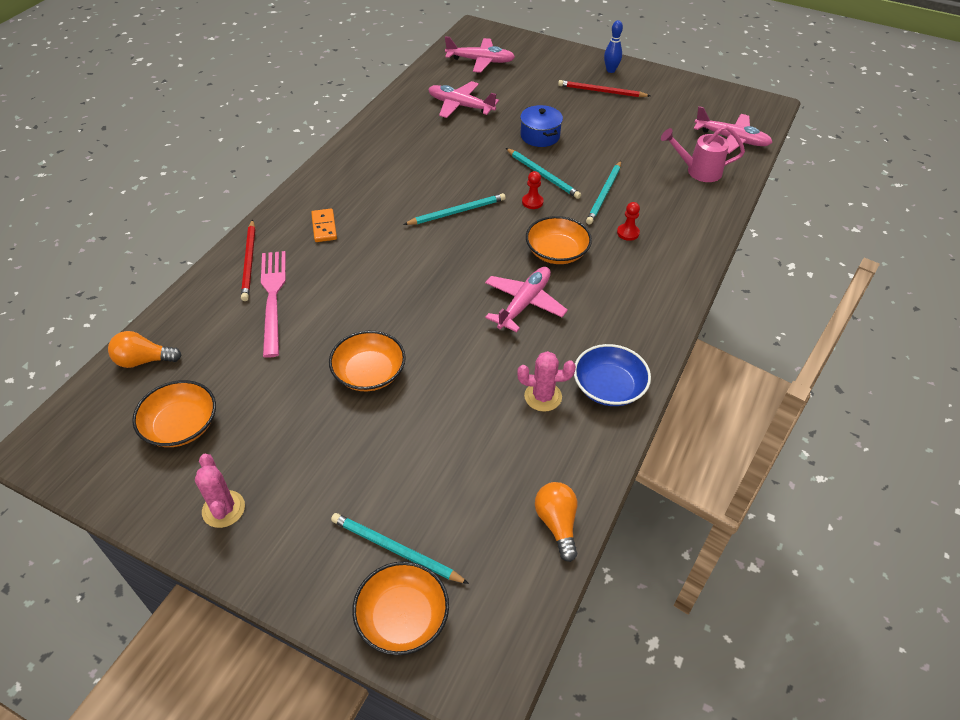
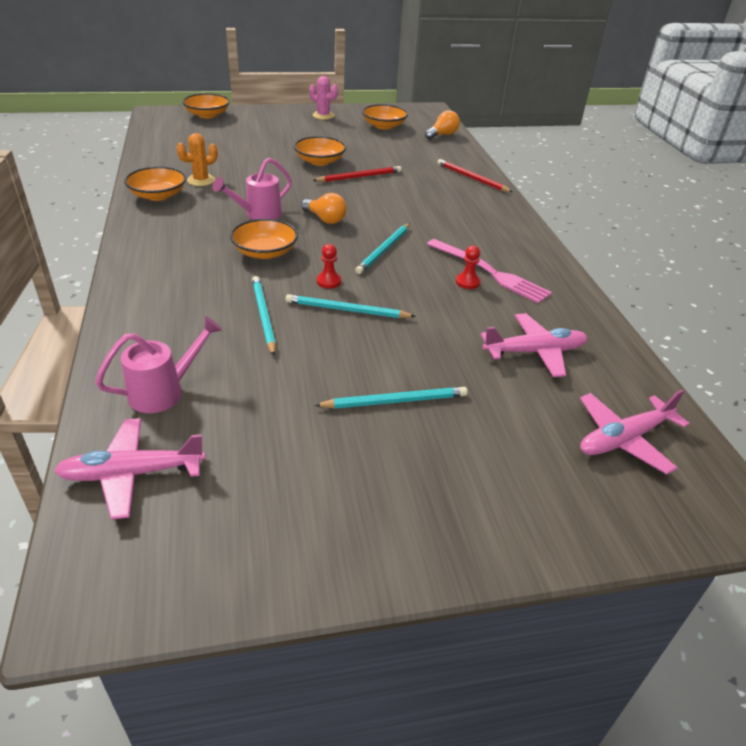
camera: 140 degrees right, 10 degrees down
pink fork [261,251,286,358] -> pink fork moved to [427,239,552,304]
orange domino [311,208,337,242] -> none
turquoise pencil [331,513,469,584] -> turquoise pencil moved to [314,387,468,409]
pink plane [485,267,568,332] -> pink watering can [212,158,292,220]
pink cactus [517,351,576,412] -> orange cactus [177,133,218,186]
blue pot [520,105,563,147] -> none
orange light bulb [535,482,577,562] -> orange light bulb moved to [301,193,347,224]
red pencil [558,80,650,97] -> red pencil moved to [313,166,402,182]
blue bowl [574,344,651,406] -> orange bowl [124,167,186,201]
blue bowling pin [604,20,623,73] -> none
red pawn [617,202,640,241] -> red pawn moved to [456,246,480,289]

